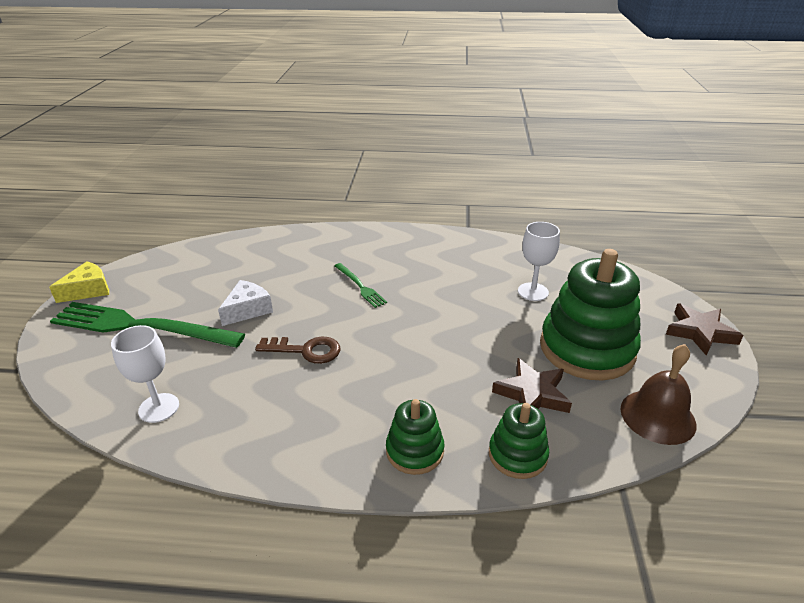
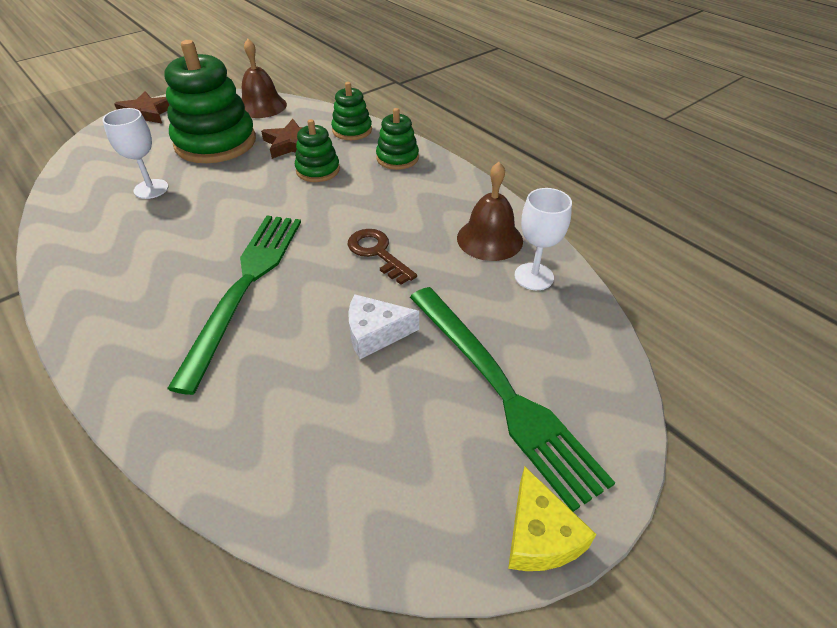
camera: 135 degrees left, 10 degrees up
yellow cheese [49,261,109,303] -> yellow cheese turned 105 degrees counterclockwise [508,466,597,571]
green fork [334,263,387,308] -> green fork [167,216,301,395], size x2.18
none -> green stacking toy [295,119,340,182]
none -> brown bell [457,162,523,261]

